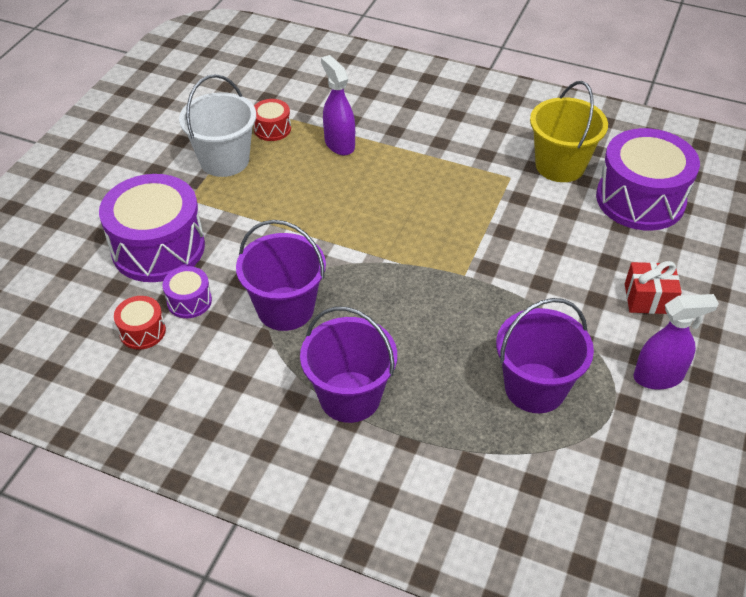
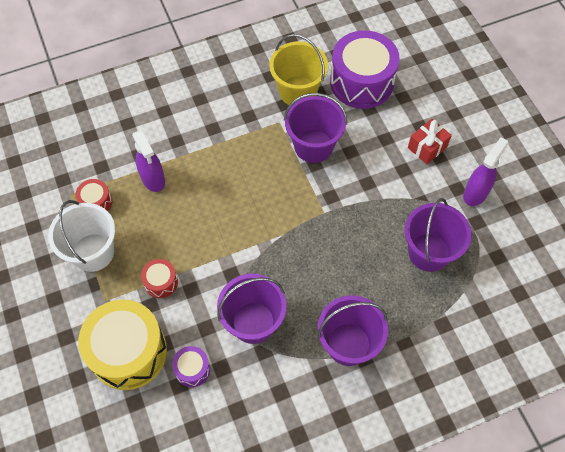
camera: 45 degrees left, 15 degrees up
purple drum [99,174,205,282] -> yellow drum [78,299,167,390]
red drum [114,296,166,350] -> red drum moved to [141,259,178,298]
purple spray bottle [321,55,355,155] -> purple spray bottle turned 135 degrees counterclockwise [132,130,165,192]
none -> purple bucket [284,93,347,163]

